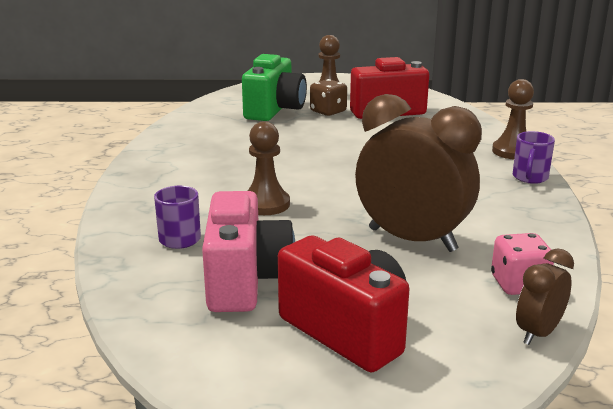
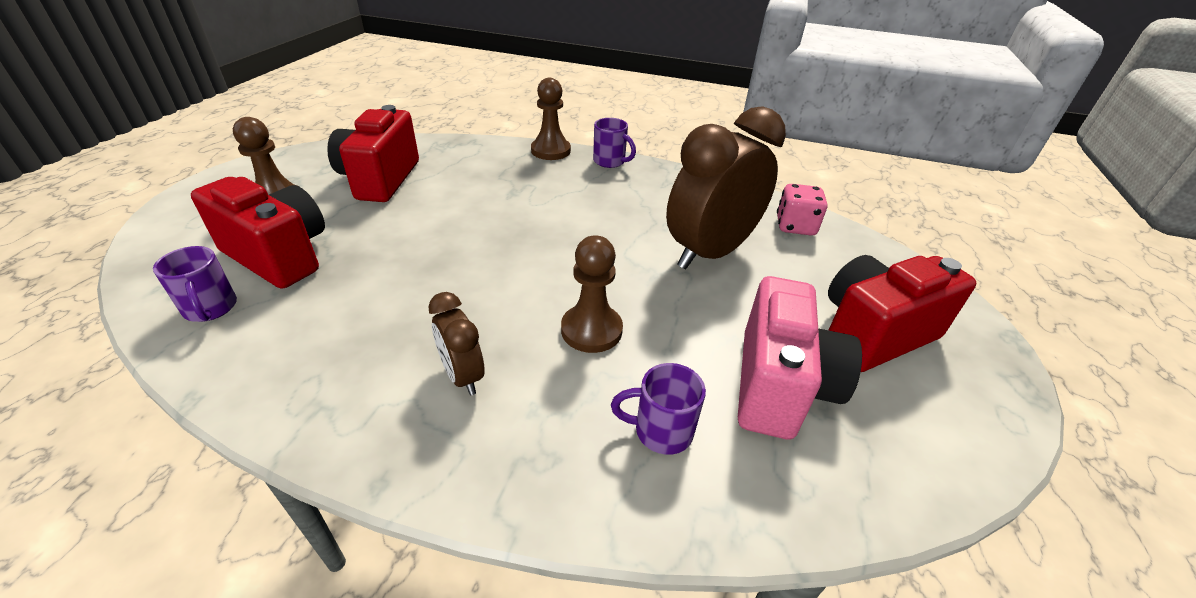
camera: 75 degrees left, 15 degrees up
pink camera [202,191,295,312] -> pink camera turned 90 degrees clockwise [738,276,862,439]
green camera [242,54,307,121] -> red camera [191,177,325,289]
brown dice [310,79,347,116] -> none
brown clock [516,248,574,345] -> brown clock moved to [428,292,484,395]
none -> purple mug [153,246,237,322]

